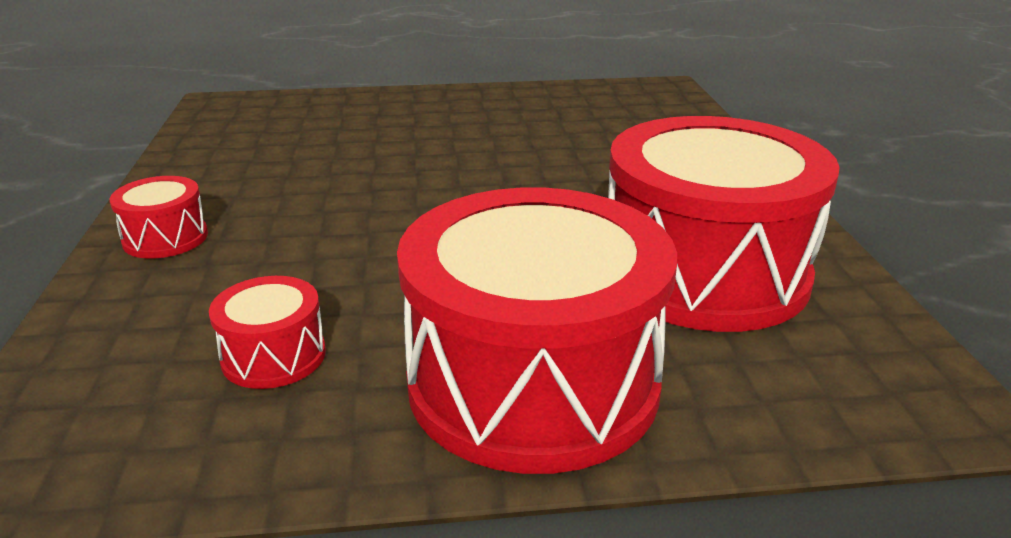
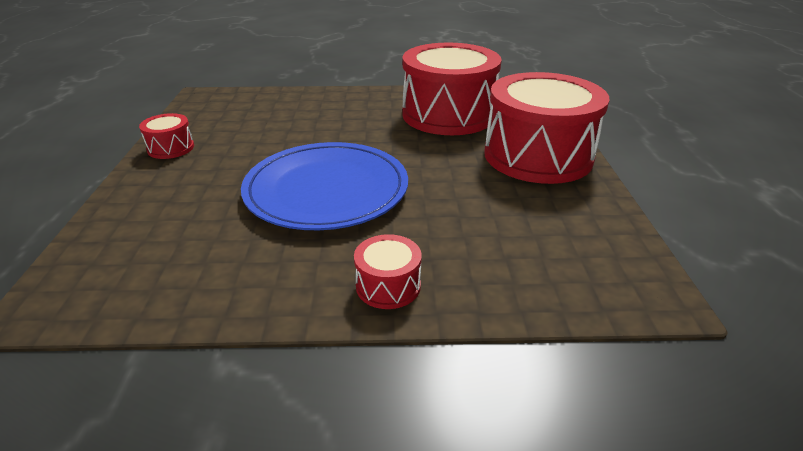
camera: 85 degrees left, 5 degrees up
red drum [209,276,326,389] -> red drum moved to [139,113,194,159]
none -> blue plate [241,142,408,230]

